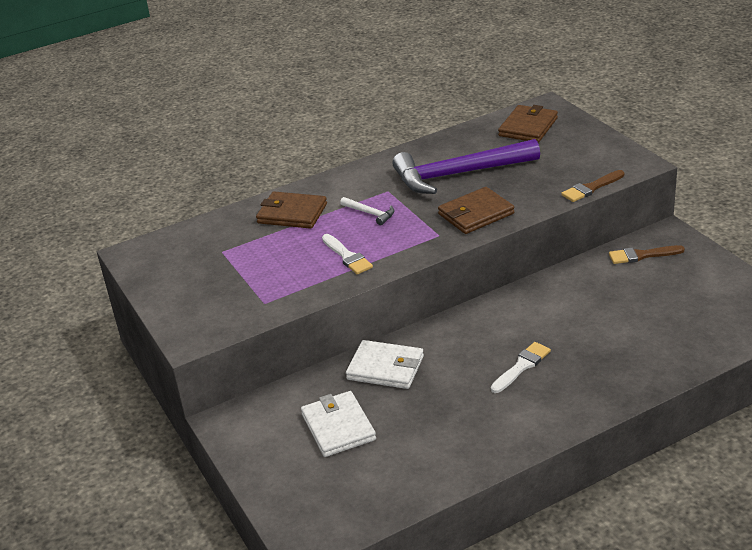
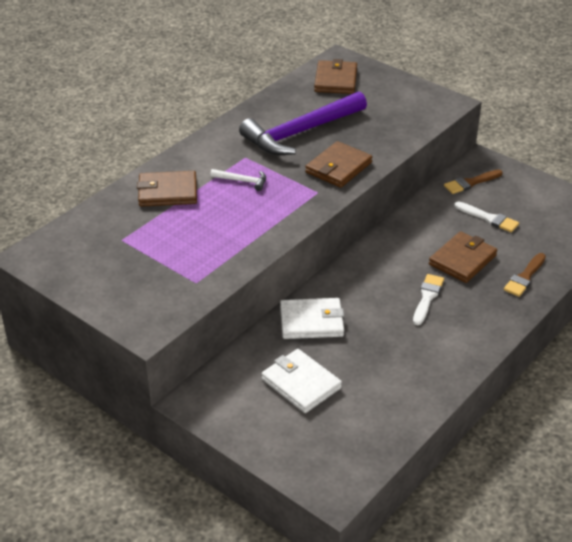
camera: 25 degrees left, 5 degrees up
white brush [322,234,373,274] -> white brush moved to [454,202,519,232]
brown brush [561,170,624,202] -> brown brush moved to [504,253,546,297]
none -> brown wallet [429,231,497,283]

